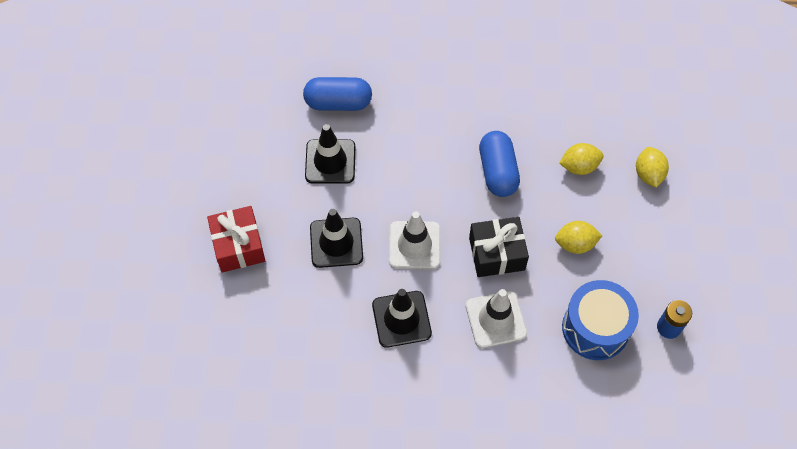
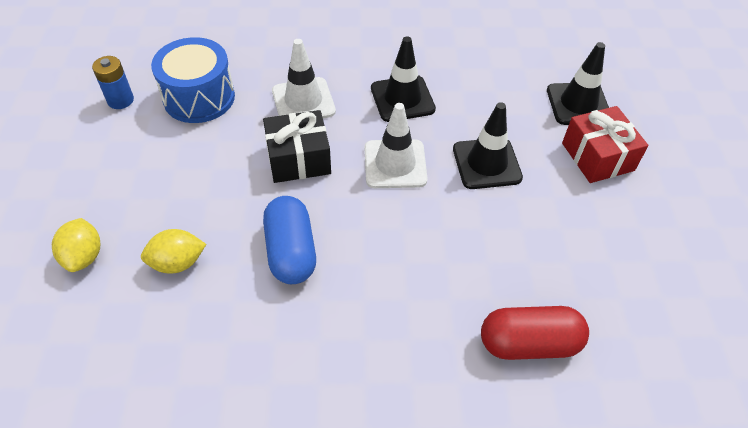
camera: 175 degrees right, 10 degrees down
blue capsule [303,77,372,111] -> red capsule [481,306,589,360]
black traffic cone [305,124,355,184] -> black traffic cone moved to [547,42,609,125]
yellow lemon [555,221,602,254] -> none

